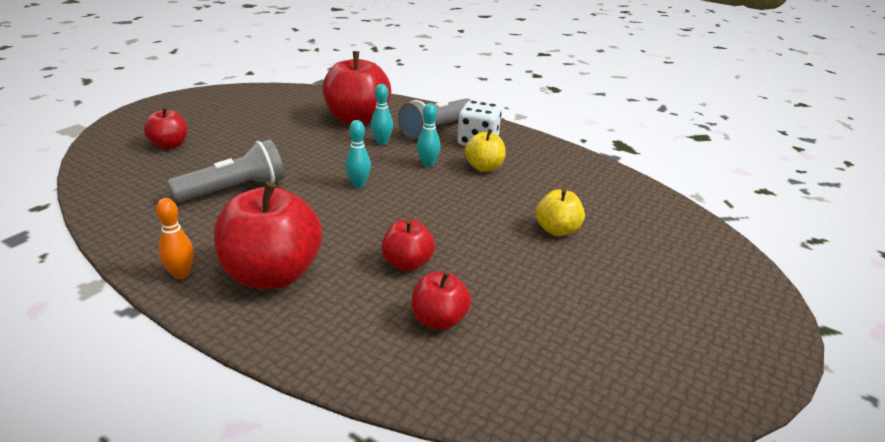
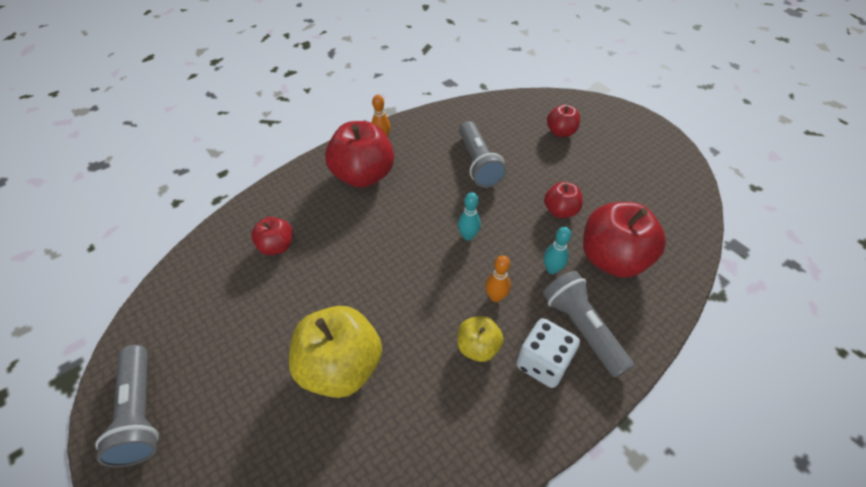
camera: 110 degrees right, 20 degrees up
red apple [382,219,435,271] -> red apple moved to [544,182,583,218]
turquoise bowling pin [417,103,441,167] -> orange bowling pin [485,255,511,302]
yellow apple [536,189,585,236] -> yellow apple [289,306,382,398], size x1.88
none -> grey flashlight [95,345,159,467]

